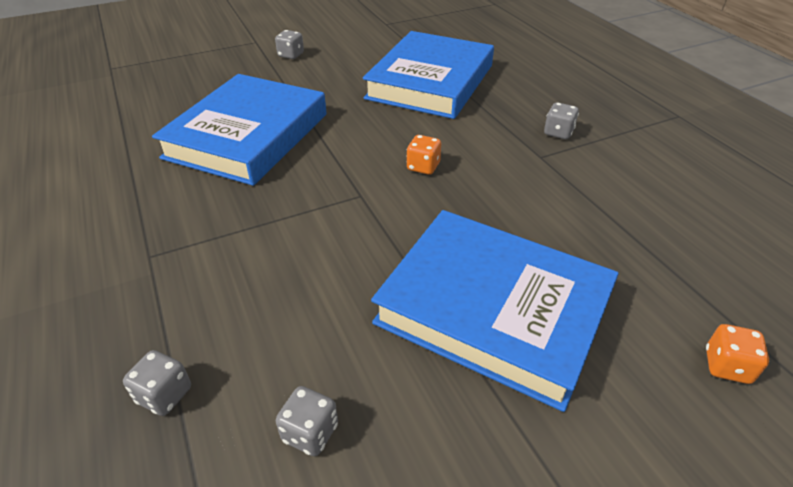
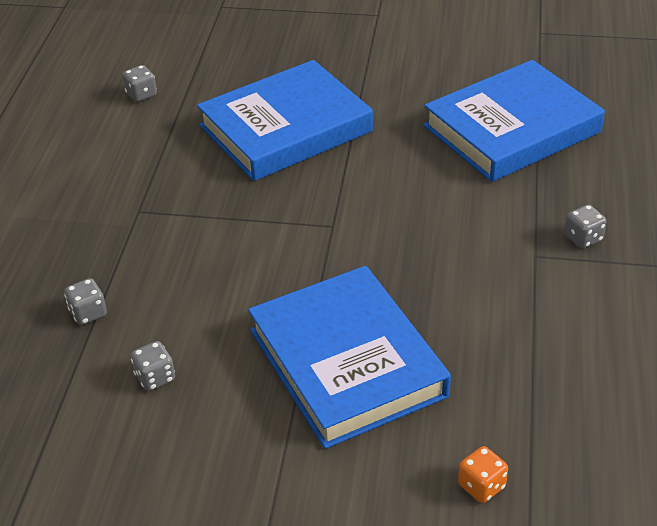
camera: 35 degrees right, 0 degrees up
grey dice [275,30,304,59] -> grey dice moved to [122,65,157,102]
orange dice [406,135,441,175] -> none

